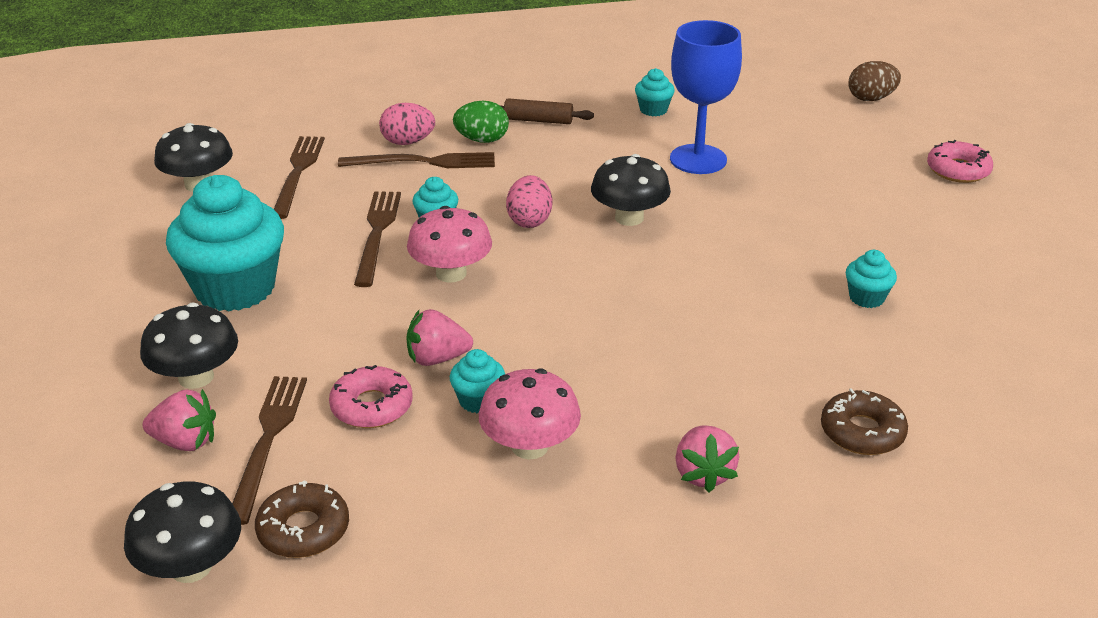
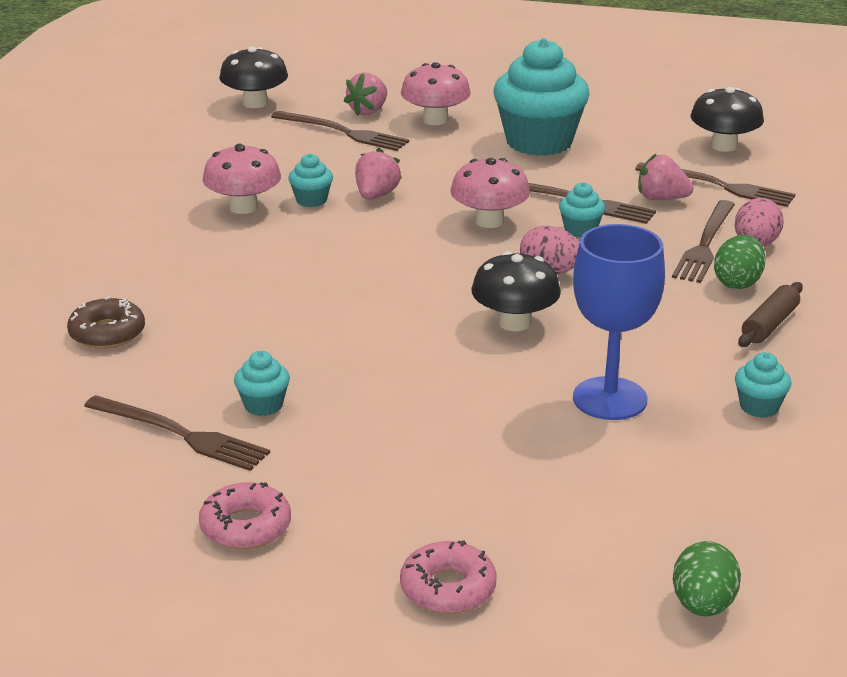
camera: 115 degrees right, 5 degrees down
black mushroom [140,303,238,389] -> pink mushroom [401,62,471,125]
brown donut [255,480,349,558] -> none
pink donut [329,365,413,428] -> pink donut moved to [199,482,291,549]
pink strawberry [675,425,739,492] -> pink strawberry moved to [638,154,693,200]
brown egg [848,61,901,101] -> green egg [673,541,741,616]
none -> brown fork [84,395,270,471]

